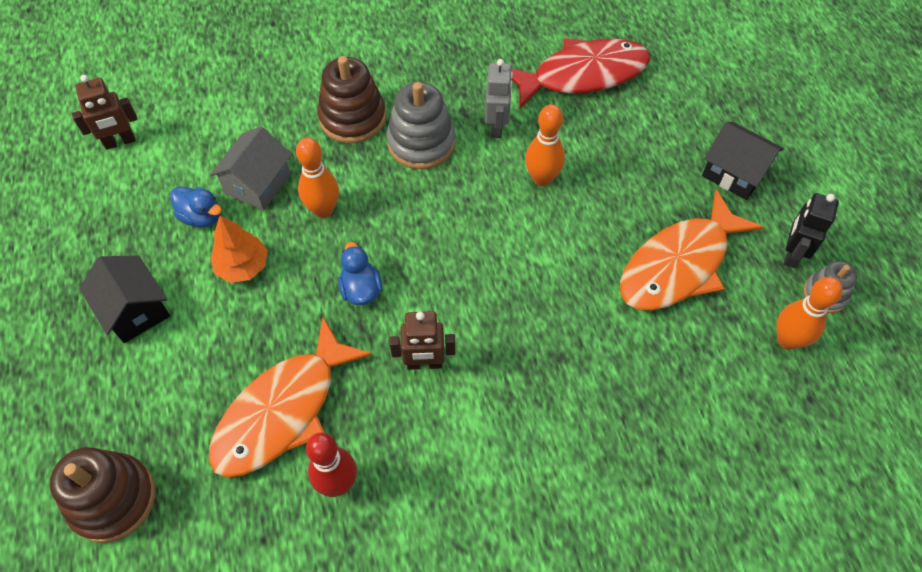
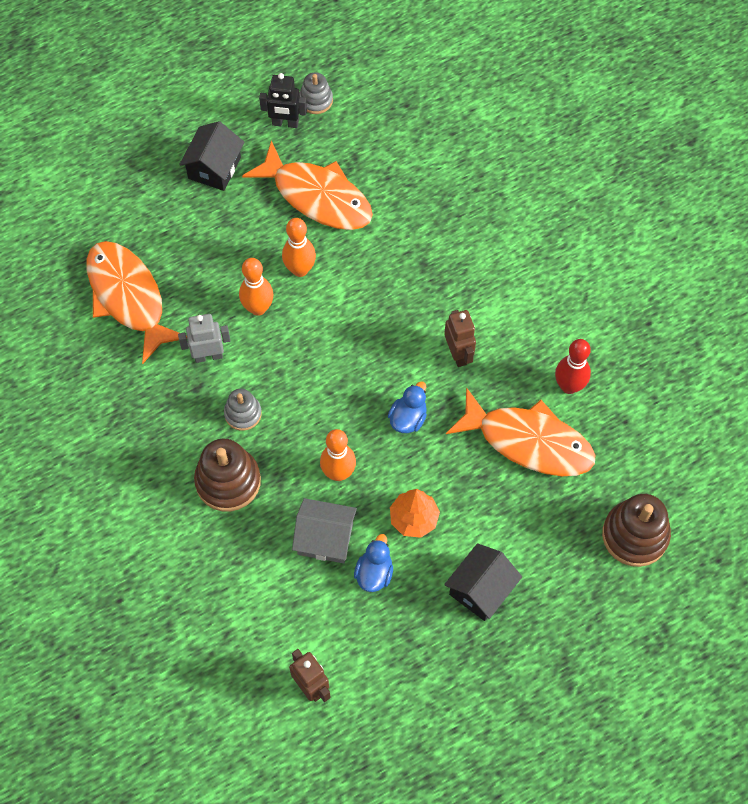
camera: 105 degrees left, 5 degrees up
blue duck [338,242,382,305] -> blue duck turned 150 degrees clockwise [388,381,427,433]
grey stacking toy [387,82,455,169] -> grey stacking toy [224,389,262,431], size x0.58
red fish [511,38,650,110] -> orange fish [86,241,187,364]
orange bowling pin [776,277,843,350] -> orange bowling pin moved to [282,218,316,277]

